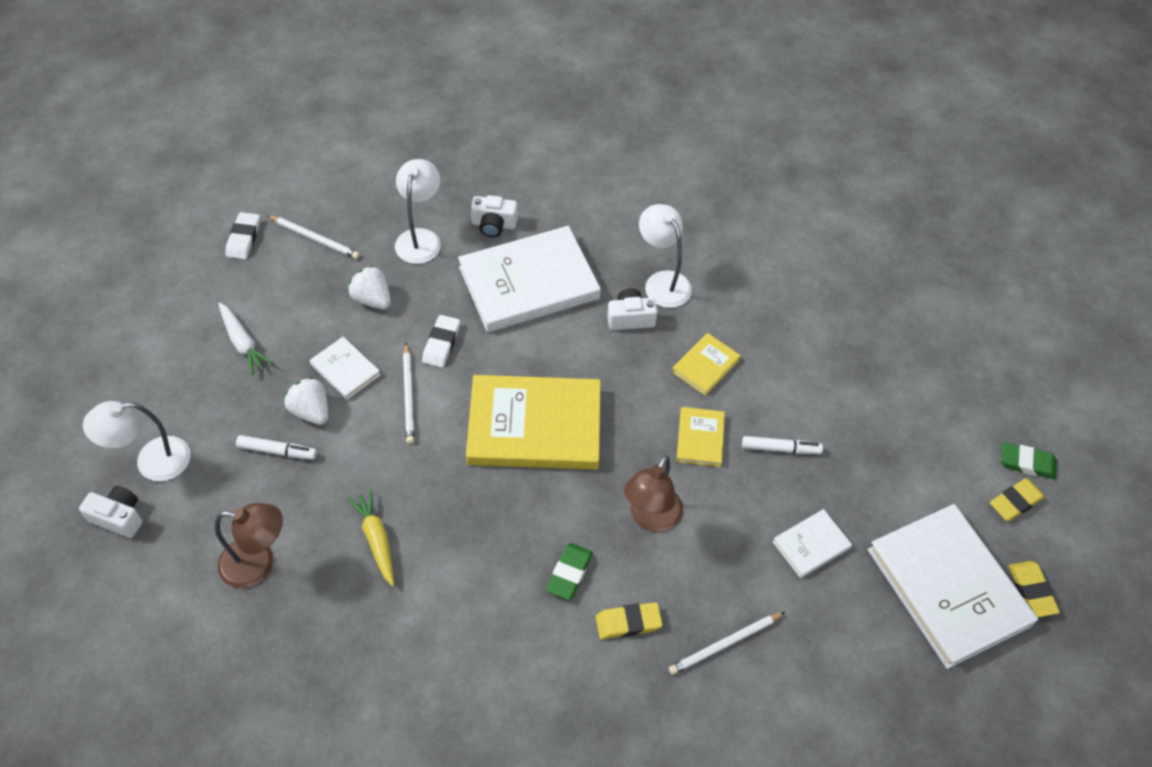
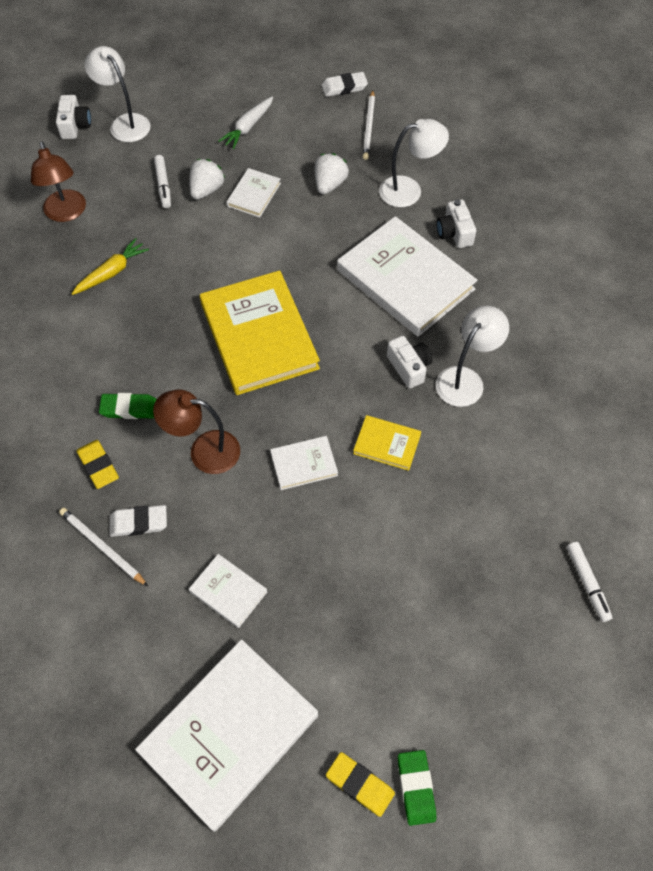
camera: 70 degrees right, 5 degrees up
white pencil [403,342,414,444] -> none
white eraser [422,315,460,367] -> white eraser moved to [110,505,167,537]
yellow book [676,407,725,467] -> white book [270,436,338,490]
white marker [742,436,823,454] -> white marker moved to [567,542,613,622]
yellow eraser [1009,561,1060,617] -> none

